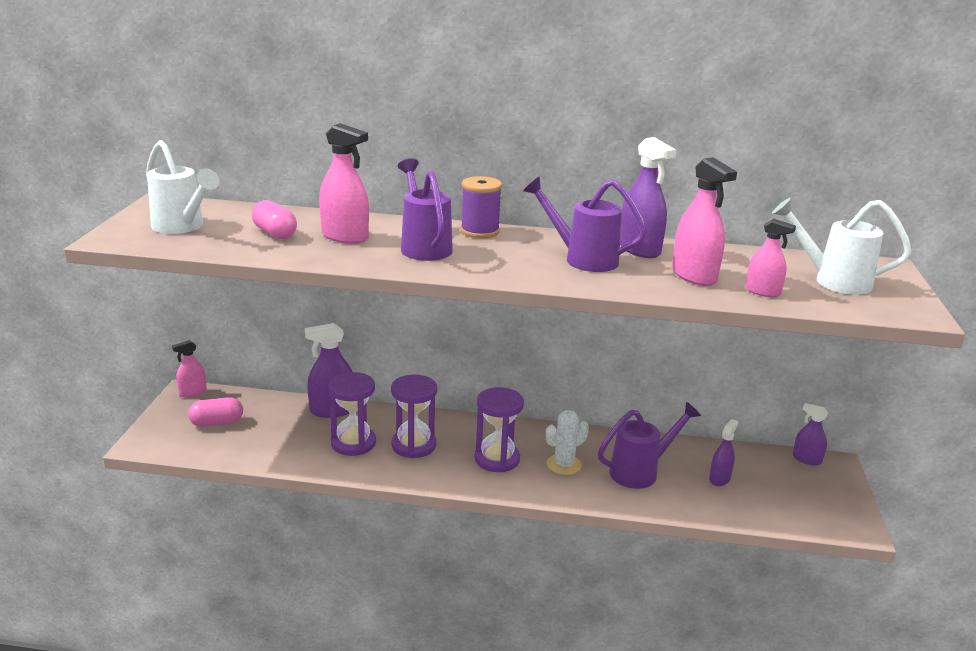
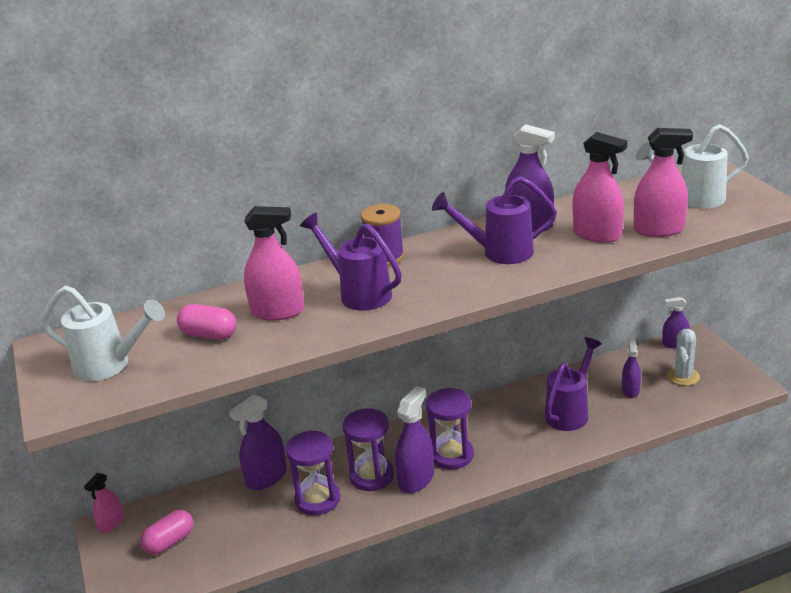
camera: 25 degrees left, 5 degrees up
white cactus [546,410,589,475] -> white cactus moved to [667,329,700,386]
pink spray bottle [745,219,796,297] -> pink spray bottle [634,128,693,237], size x1.63
none -> purple spray bottle [395,386,434,493]

